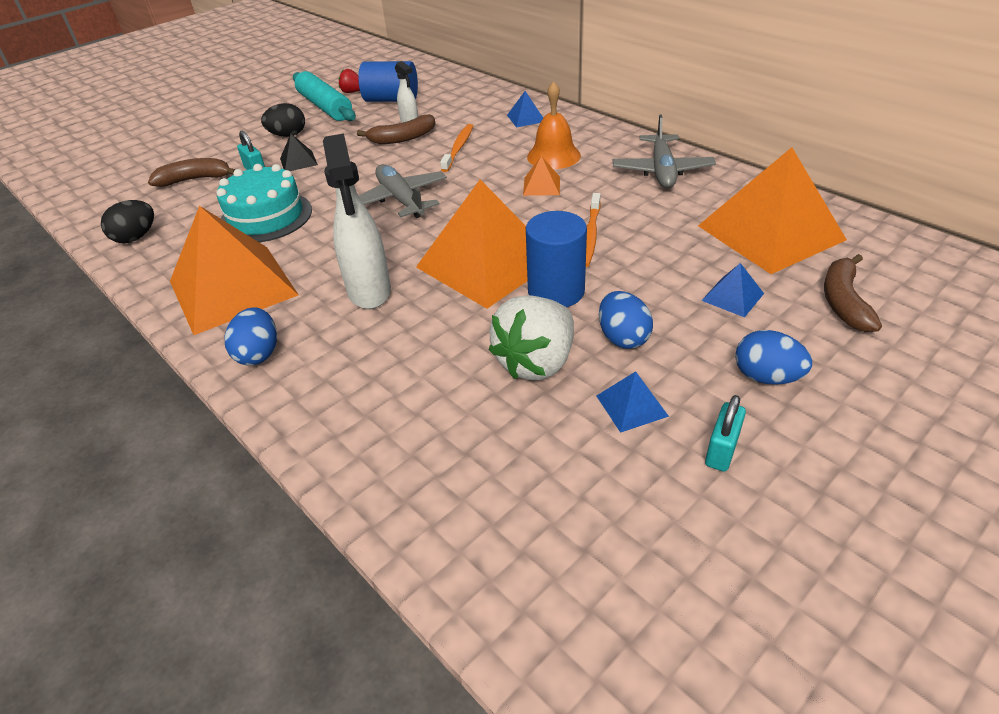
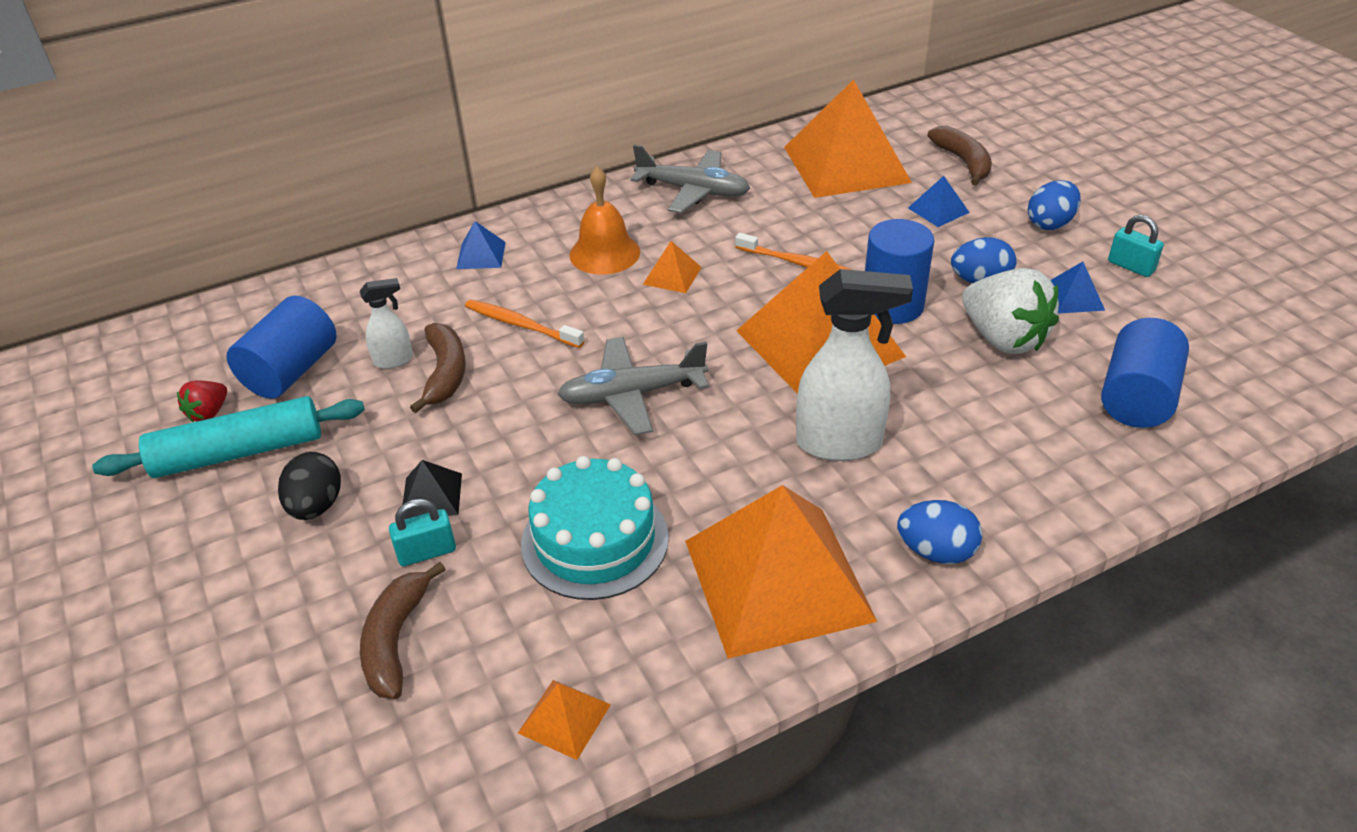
camera: 75 degrees left, 0 degrees up
black egg [101,200,154,243] -> orange pyramid [518,680,611,760]
brown banana [824,254,882,332] -> brown banana turned 135 degrees counterclockwise [927,126,992,185]
none -> blue cylinder [1101,318,1189,428]

